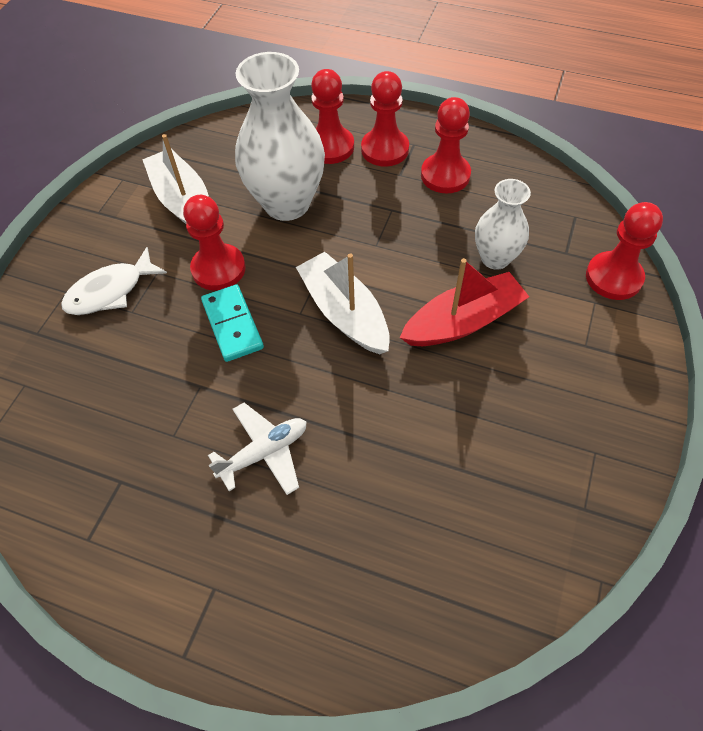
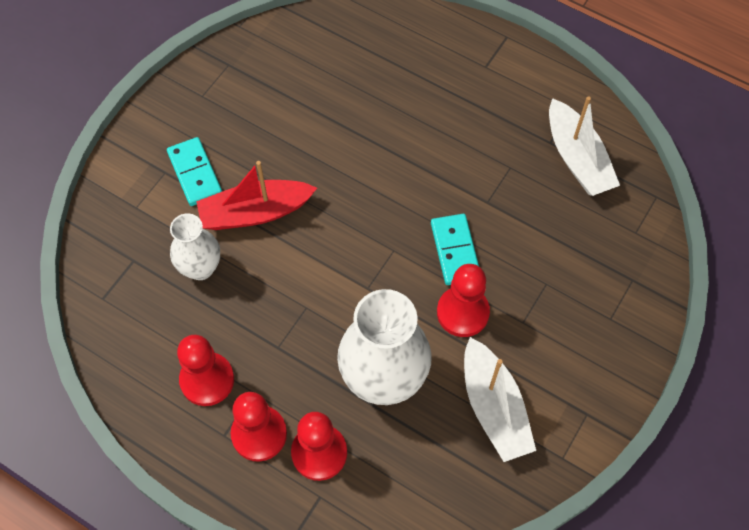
camera: 170 degrees left, 5 degrees up
white fish [61,247,167,315] -> none
white plane [208,403,307,495] -> none
white boat [296,252,390,354] -> white boat moved to [549,96,620,196]
red pawn [586,202,663,300] -> none
none -> turquoise domino [167,137,222,206]

